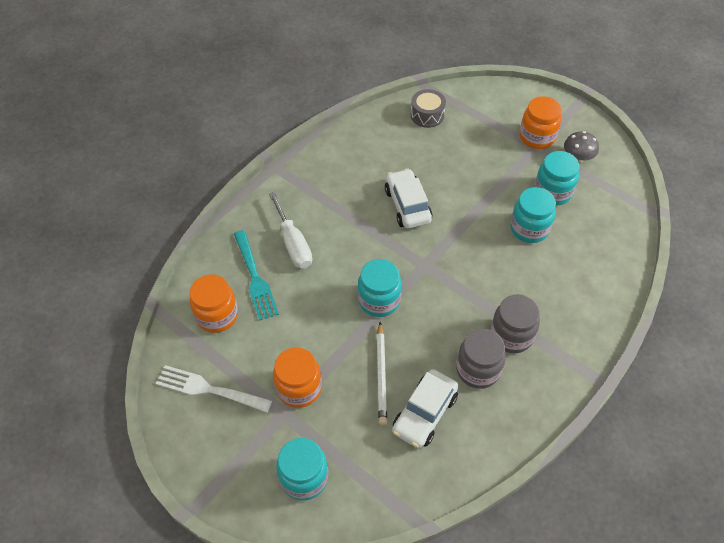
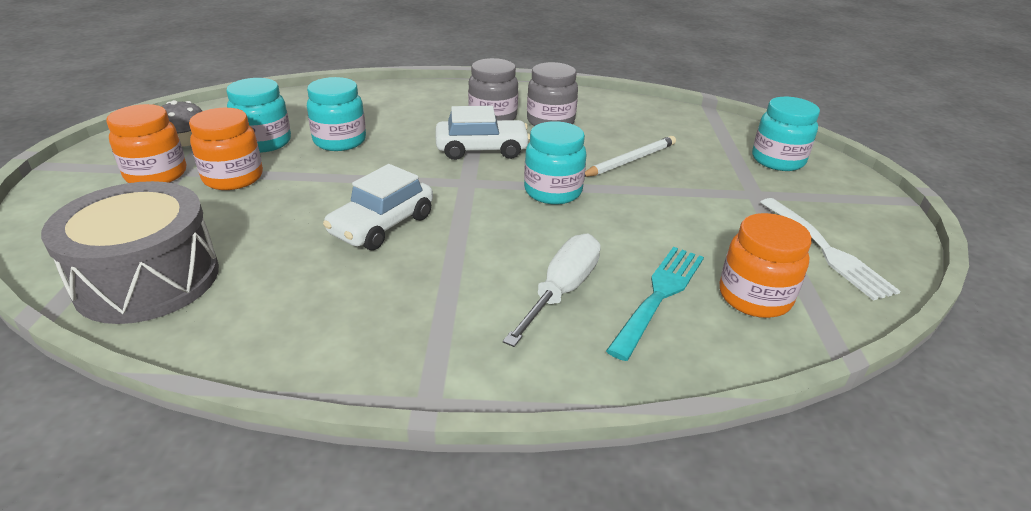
camera: 130 degrees left, 20 degrees down
orange jar [273,347,322,408] -> orange jar moved to [189,108,263,190]
white car [392,369,458,448] -> white car moved to [436,106,530,160]
grey drum [411,89,446,128] -> grey drum [41,181,219,324], size x1.90

